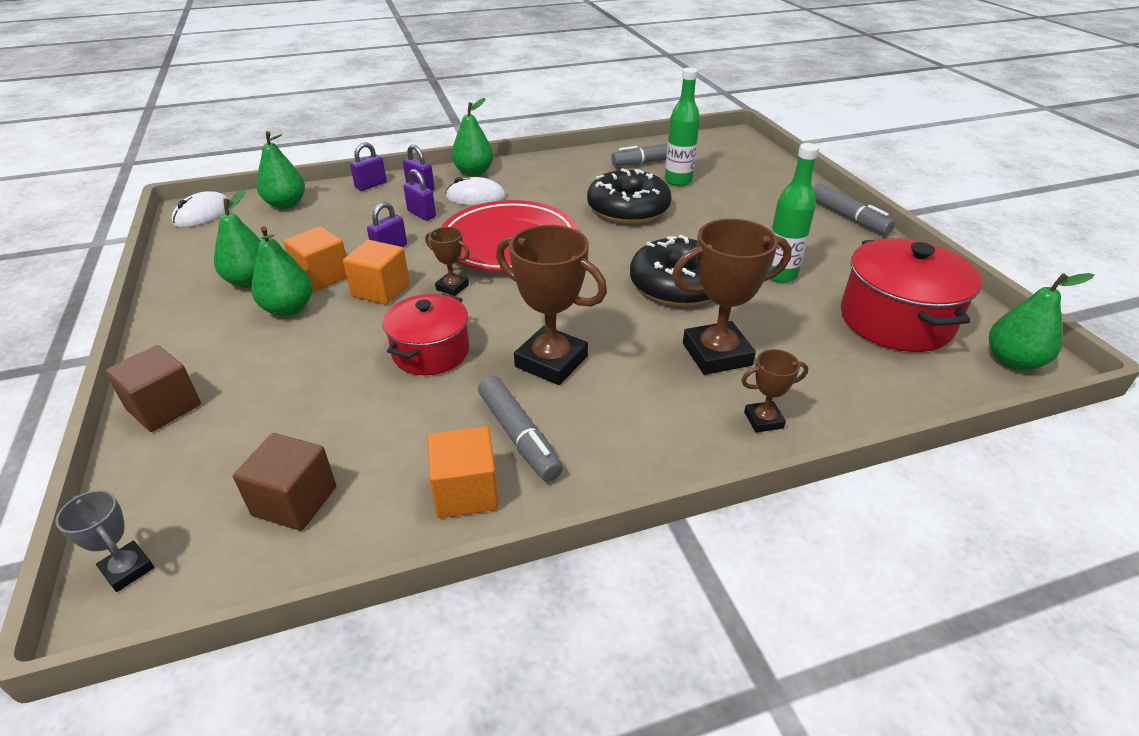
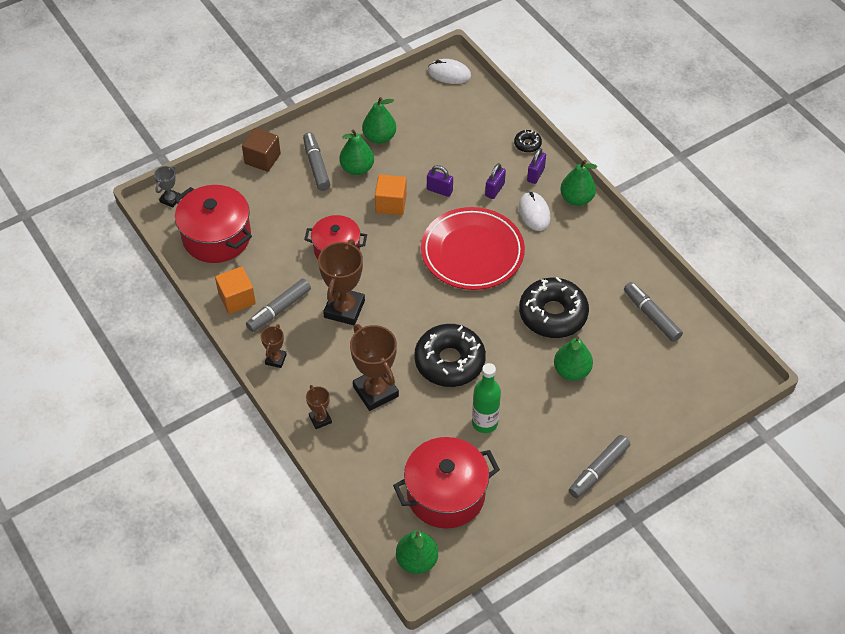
camera: 75 degrees right, 15 degrees up
brown cube [233,433,336,531] -> red pot [175,185,252,263]
green pear [256,131,305,209] -> green pear moved to [554,336,593,381]
orange cube [283,226,347,291] -> none
purple padlock [350,142,387,191] -> black donut [514,130,542,152]
brown trophy [425,227,470,296] -> brown trophy moved to [261,324,287,368]
green bottle [665,68,700,186] -> none
none -> grey marker [303,132,331,191]

